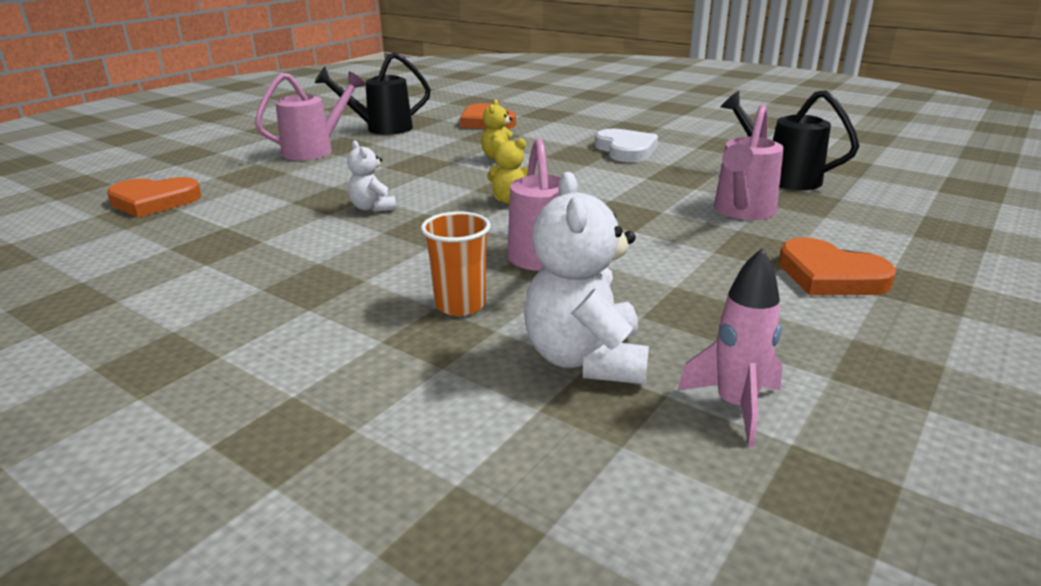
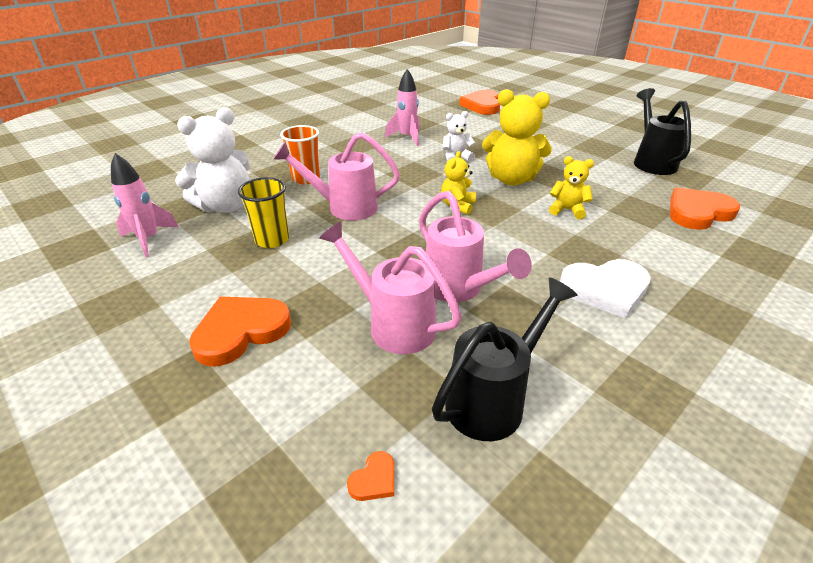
camera: 100 degrees right, 10 degrees up
pink watering can [255,72,365,160] -> pink watering can moved to [419,191,532,302]
white teddy bear [524,172,649,384] -> white teddy bear turned 135 degrees clockwise [175,107,250,213]
none -> yellow cup [238,177,289,248]
none -> orange heart [347,451,394,501]
none -> pink rocket [385,69,420,146]
none -> yellow teddy bear [482,89,552,185]

